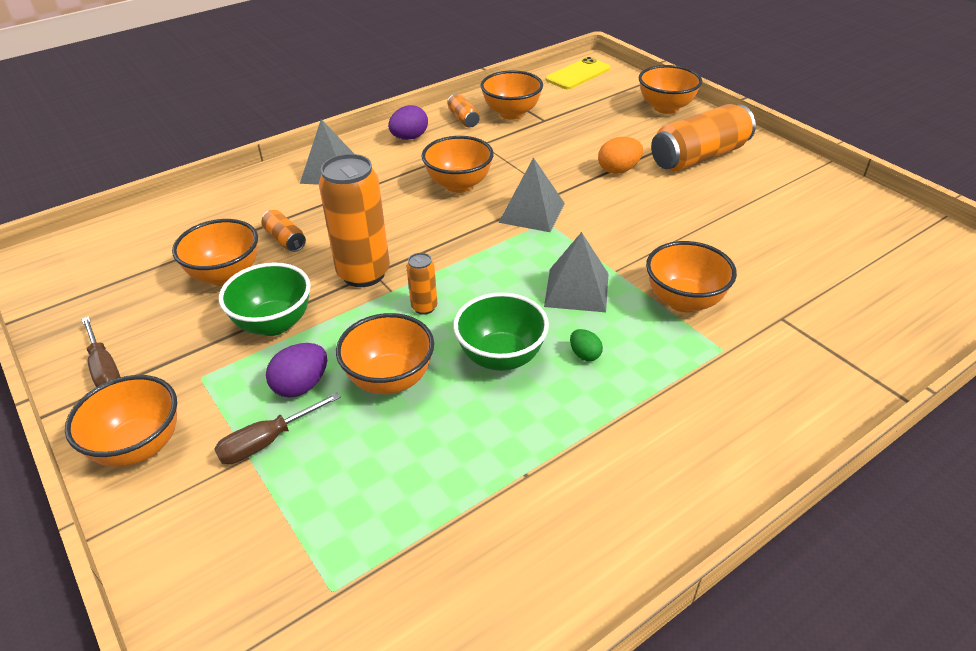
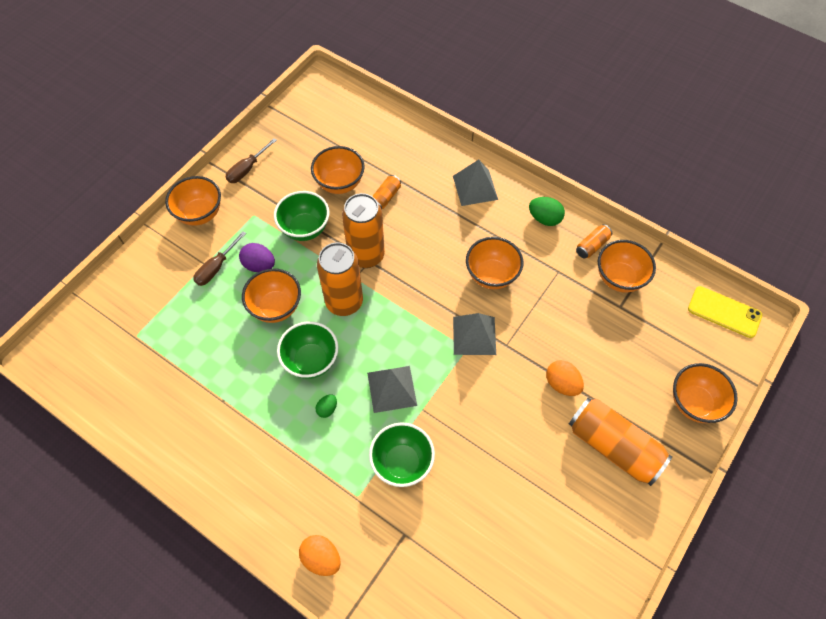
camera: 70 degrees right, 20 degrees up
brown screwdriver [215,392,341,464] -> brown screwdriver turned 90 degrees counterclockwise [193,231,246,286]
purple egg [388,105,428,140] -> green egg [529,197,565,226]
orange can [406,253,437,315] -> orange can [317,242,363,316], size x2.14
orange bowl [646,241,737,313] -> green bowl [369,422,435,487]
none -> orange egg [299,535,341,576]

